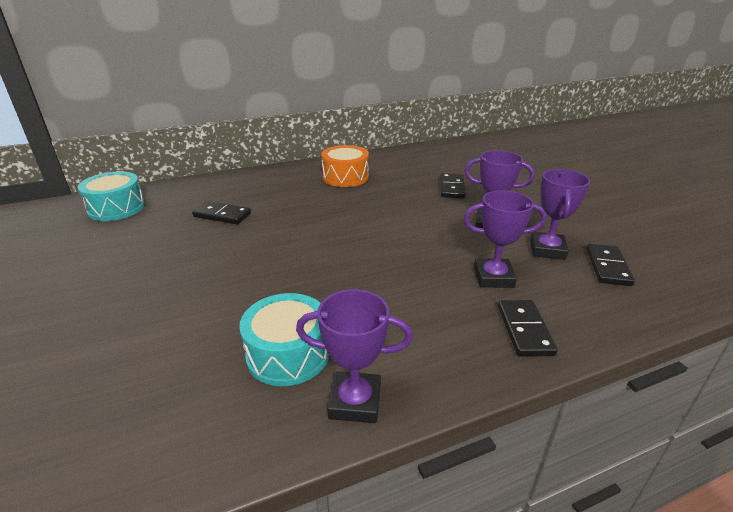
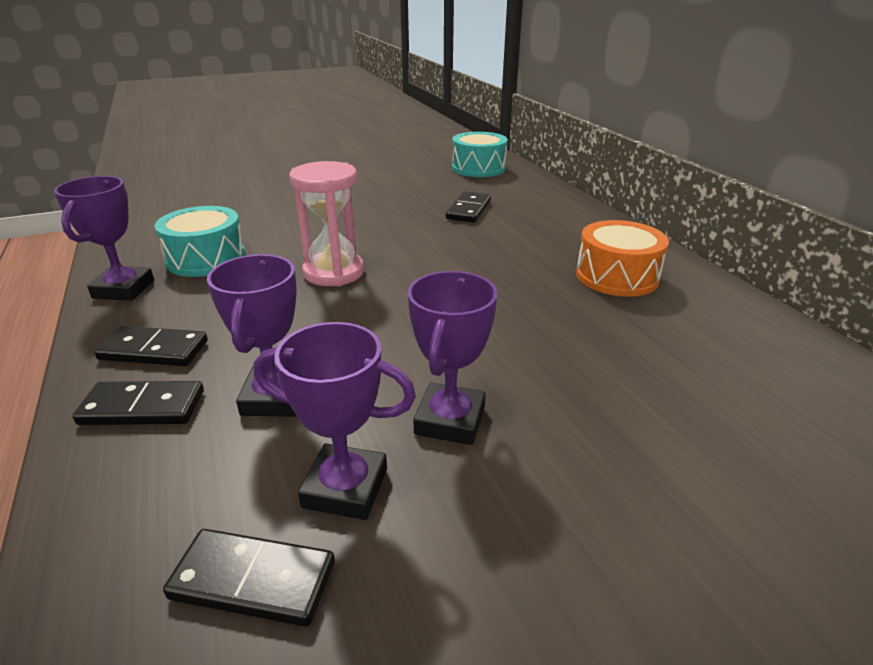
camera: 90 degrees right, 0 degrees up
black domino [440,173,466,198] -> black domino moved to [94,326,208,366]
none -> pink hourglass [289,161,364,286]

